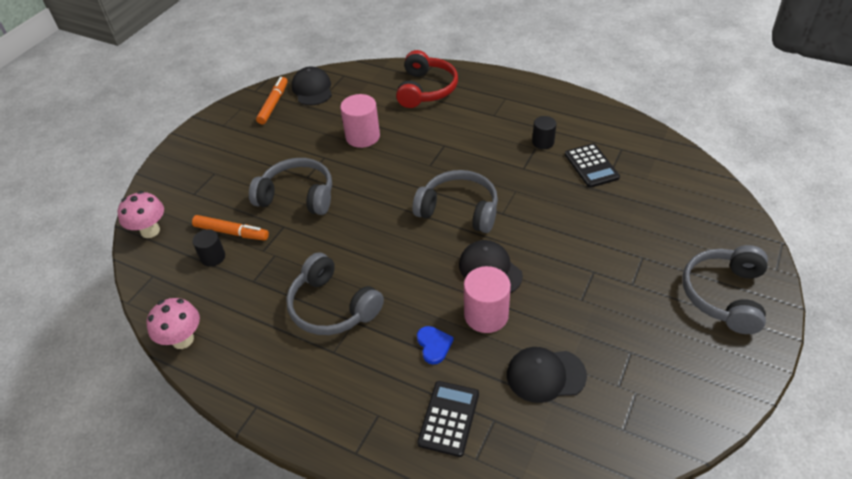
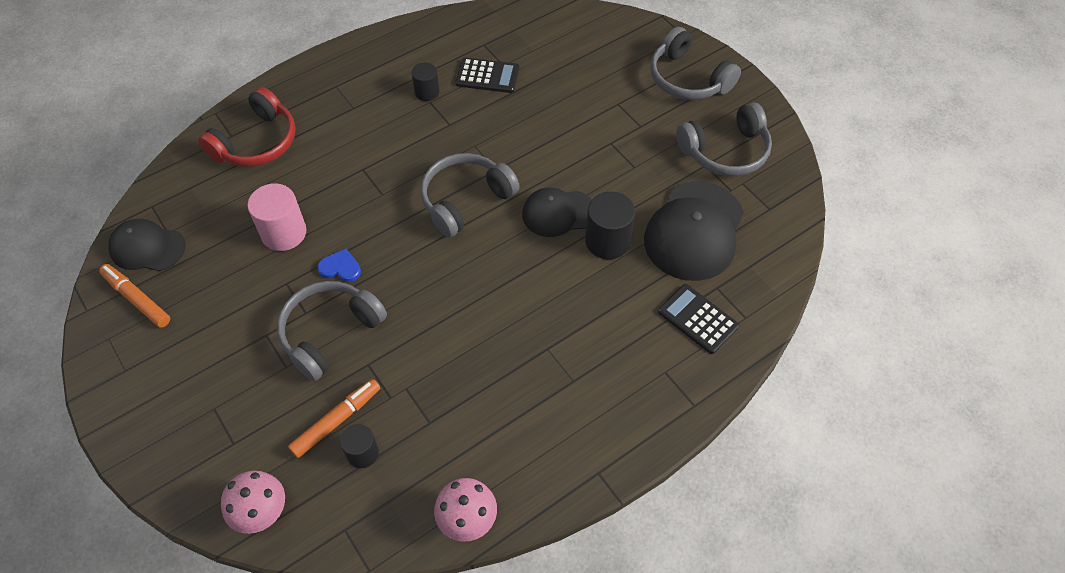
camera: 65 degrees left, 10 degrees up
grey headphones [286,253,384,335] -> grey headphones moved to [676,102,772,176]
red headphones [396,50,458,108] -> red headphones turned 90 degrees clockwise [198,87,296,167]
blue heart [417,326,453,364] -> blue heart moved to [317,248,361,282]
pink cylinder [464,266,511,333] -> black cylinder [585,192,636,259]
black cap [507,347,587,403] -> black cap [644,181,744,281], size x1.63

